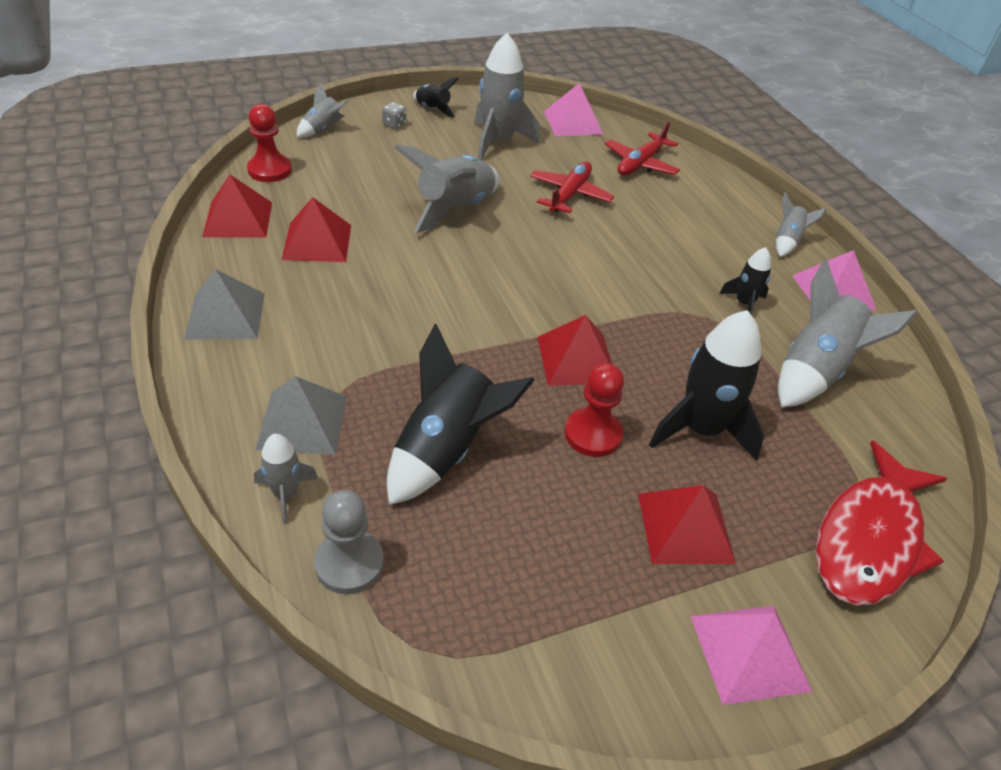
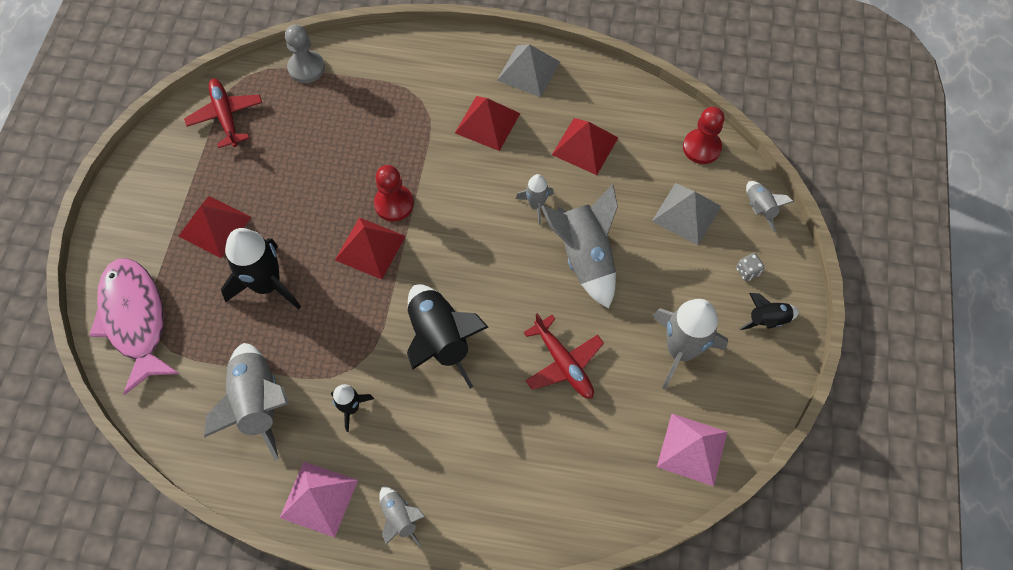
camera: 125 degrees right, 20 degrees up
red pyramid [202,174,272,238] -> red pyramid moved to [455,96,520,151]
grey rocket [254,434,318,524] -> grey rocket moved to [516,174,554,225]
grey pyramid [255,376,347,455] -> grey pyramid moved to [652,183,721,246]
black rocket [387,324,535,505] -> black rocket moved to [407,284,489,389]
red pawn [564,363,624,457] -> red pawn moved to [374,165,414,222]
red plane [605,121,680,175] -> red plane moved to [184,79,262,148]
pink pyramid [691,606,812,705] -> none
red fish [816,441,947,606] -> pink fish [89,258,180,395]

